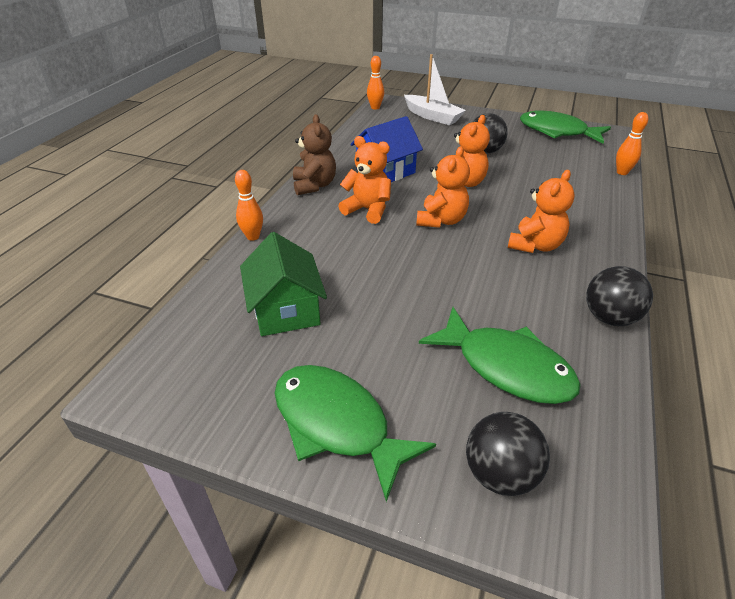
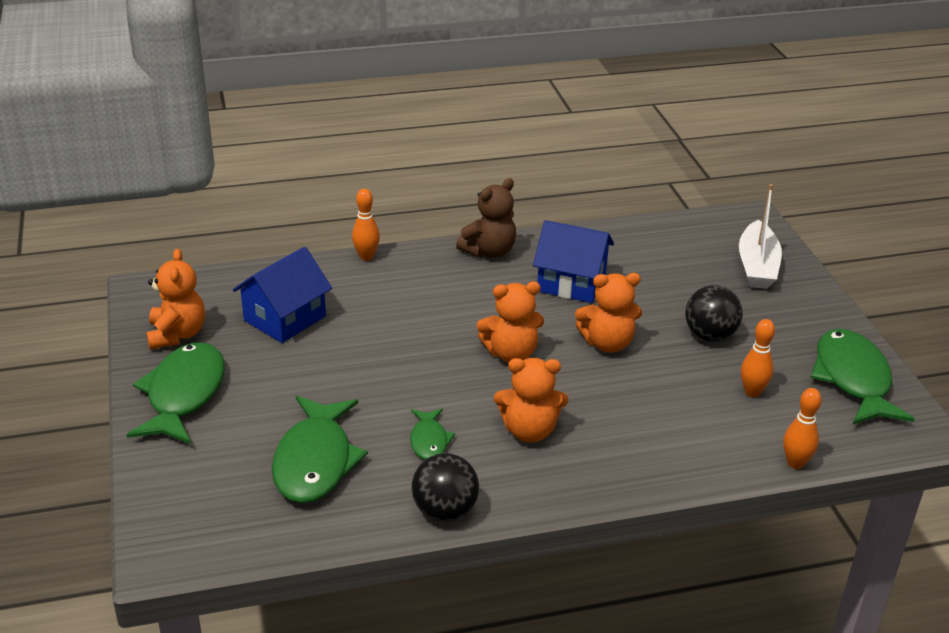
camera: 55 degrees right, 5 degrees down
green house [240,232,327,336] -> blue house [233,247,332,343]
orange teddy bear [339,136,391,224] -> orange teddy bear moved to [146,249,205,350]
orange bowling pin [367,56,384,110] -> orange bowling pin moved to [741,319,775,397]
black ball [466,412,550,496] -> none
none -> green fish [410,408,455,460]

